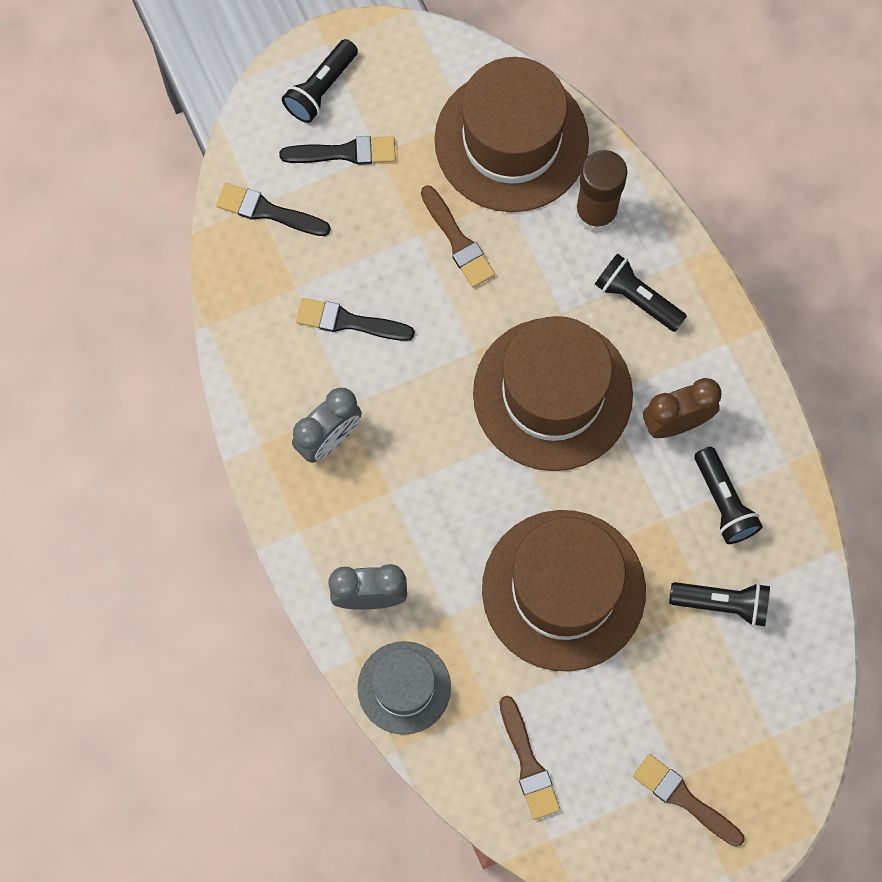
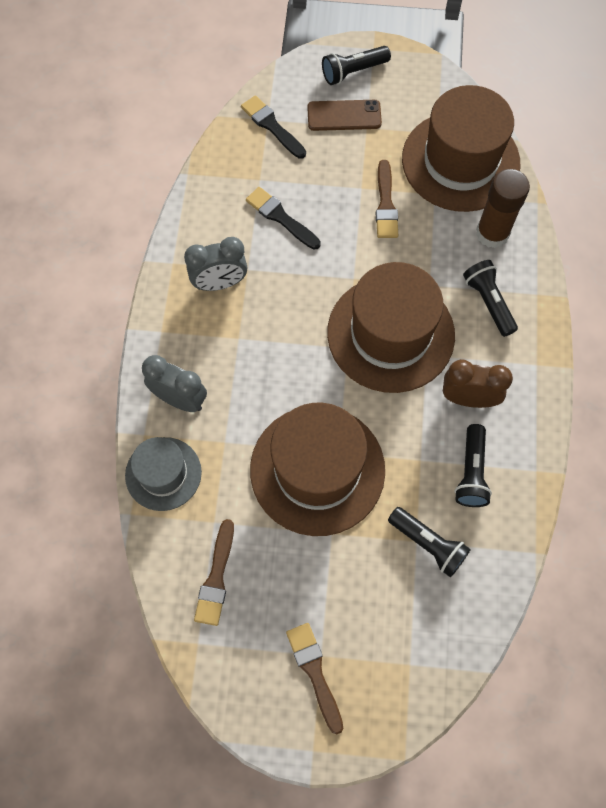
camera: 30 degrees right, 5 degrees down
black brush [279,136,396,165] -> brown phone [307,100,382,131]

